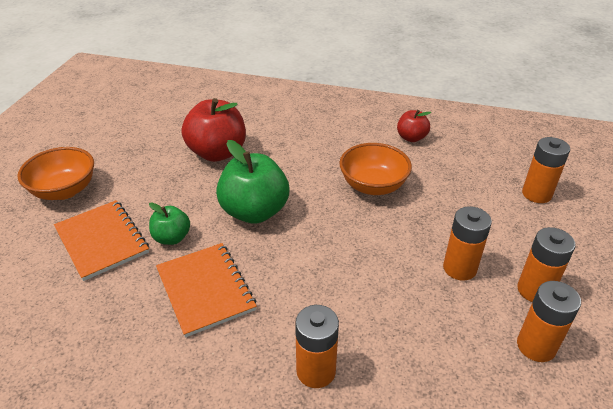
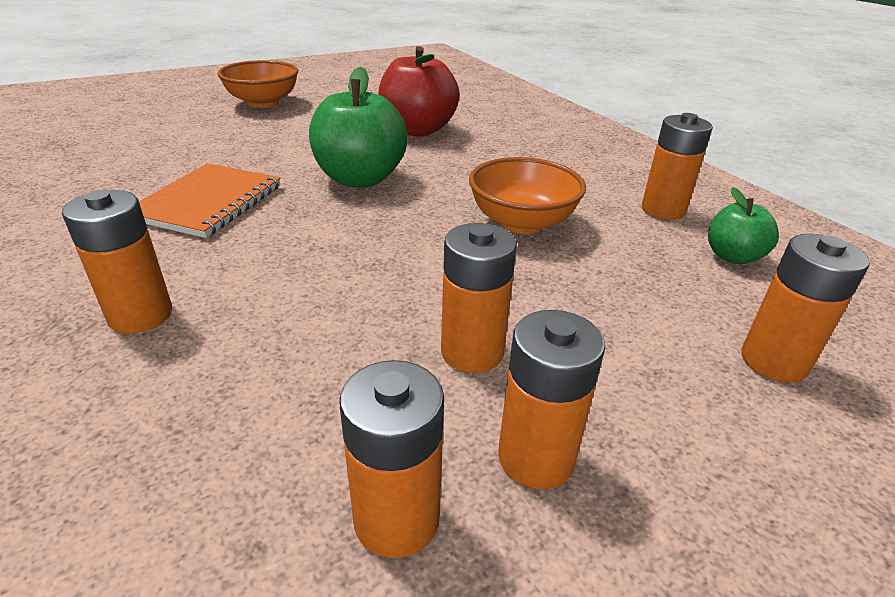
camera: 45 degrees right, 5 degrees down
orange notebook [54,200,149,281] -> none
green apple [149,203,190,245] -> green apple moved to [708,187,779,264]
red apple [397,110,431,142] -> orange battery [642,113,713,220]

